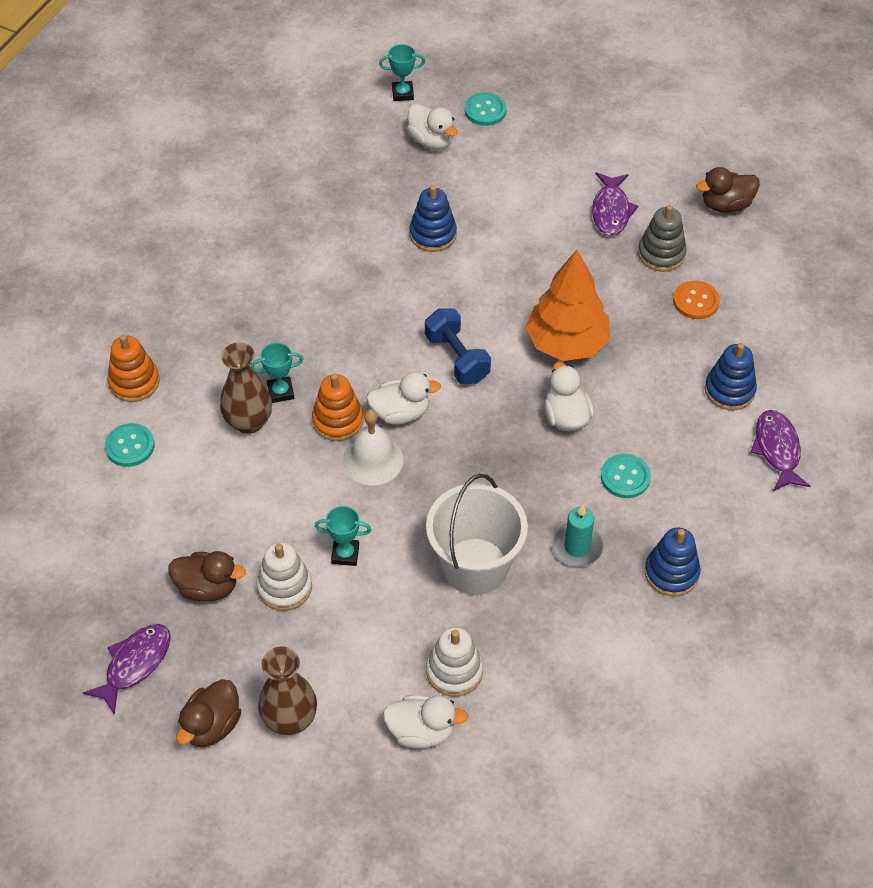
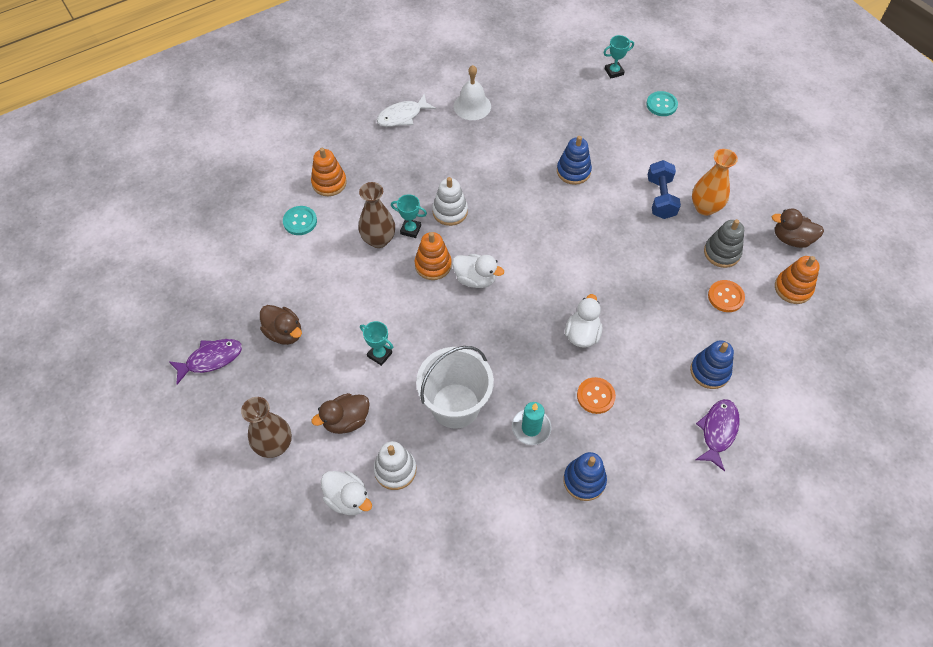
camera: 30 degrees right, 5 degrees up
brown duck [176,679,241,747] -> brown duck moved to [311,393,370,434]
white stacking toy [256,542,312,611] -> white stacking toy moved to [432,177,468,226]
white bell [343,409,403,486] -> white bell moved to [454,65,491,120]
turquoise trophy [379,44,425,101] -> turquoise trophy turned 45 degrees counterclockwise [603,35,634,78]
white duck [407,104,458,150] -> none
blue dumbbell [425,308,491,384] -> blue dumbbell moved to [648,160,681,219]
orange tree [525,250,610,361] -> none
purple fish [592,172,638,236] -> orange vase [692,149,738,216]
turquoise button [601,454,651,498] -> orange button [577,377,616,414]
none -> white fish [377,94,436,127]
none -> orange stacking toy [775,256,820,304]

